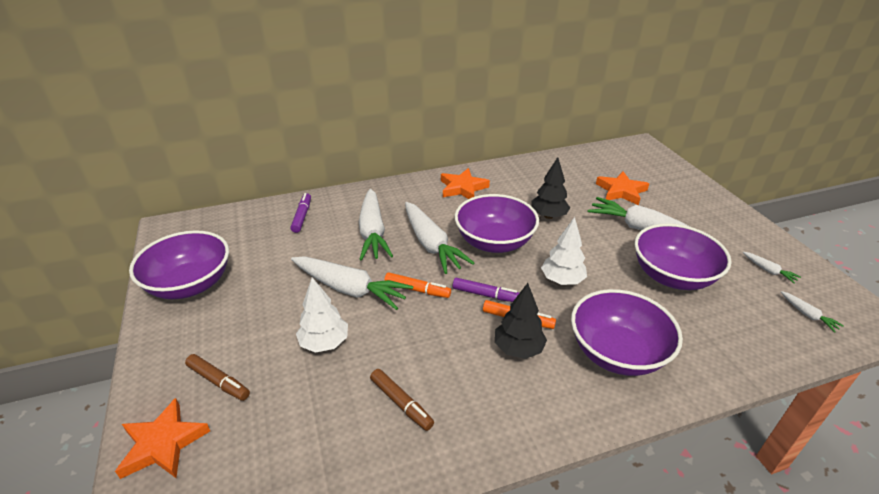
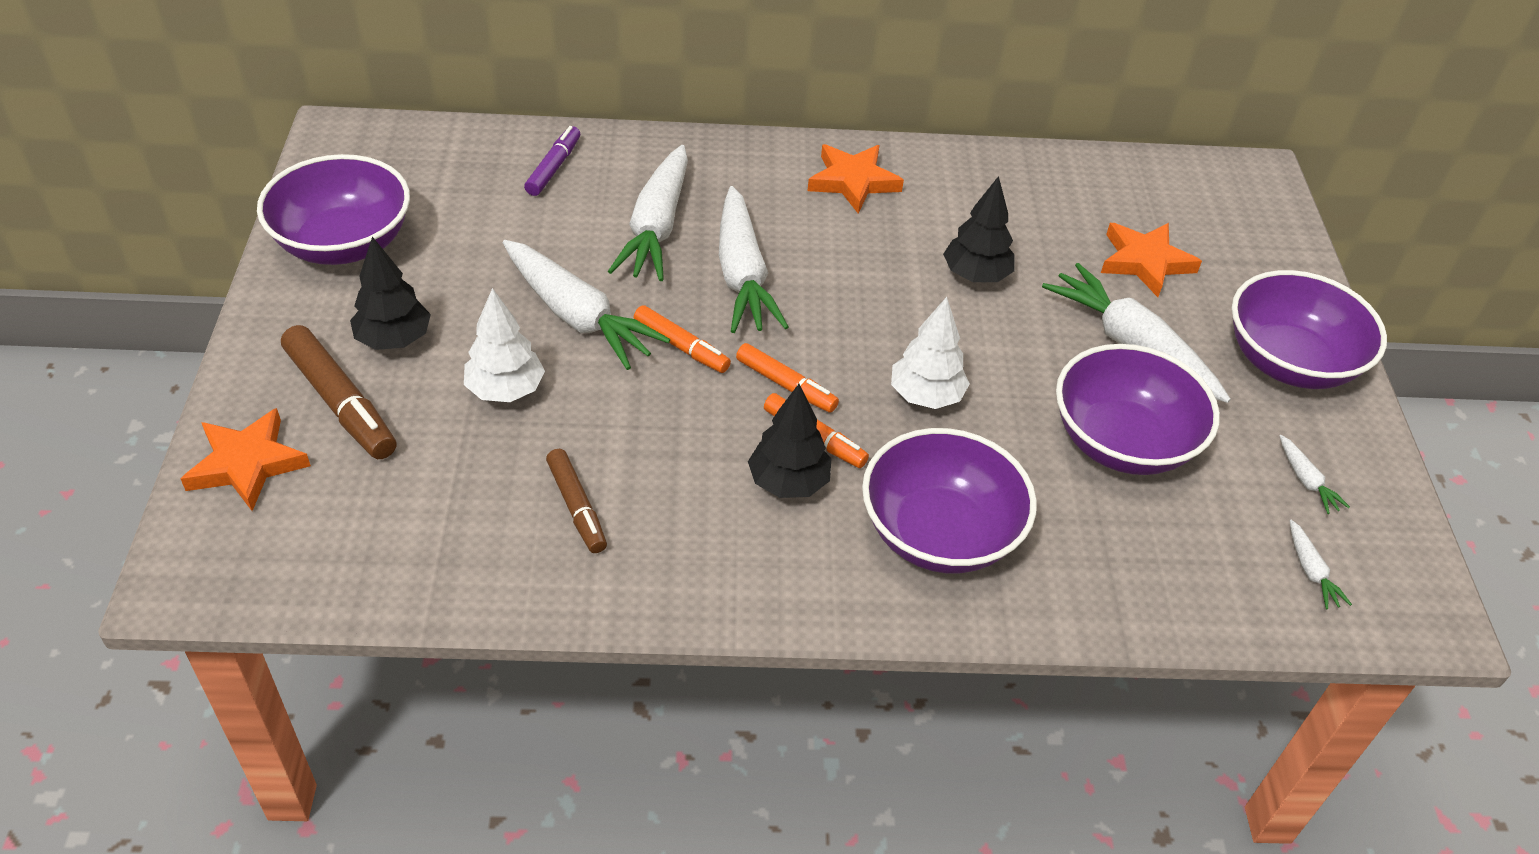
camera: 15 degrees right, 10 degrees up
brown marker [185,354,250,401] -> brown marker [281,325,397,459], size x1.57
purple marker [453,278,519,302] -> orange marker [736,343,839,413]
purple bowl [455,194,539,253] -> purple bowl moved to [1232,270,1387,389]
none -> black tree [350,237,431,350]

